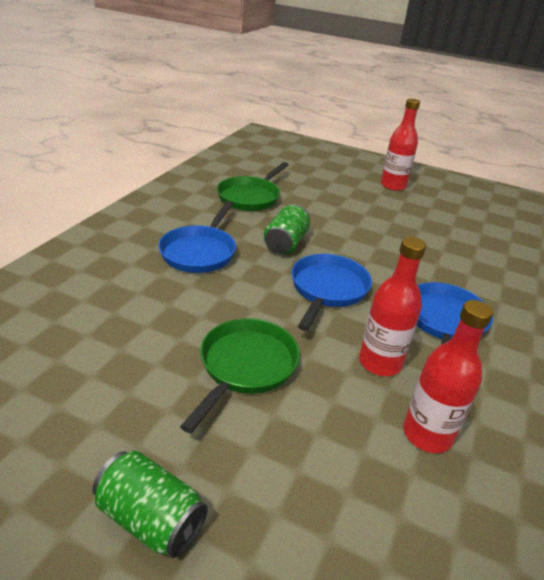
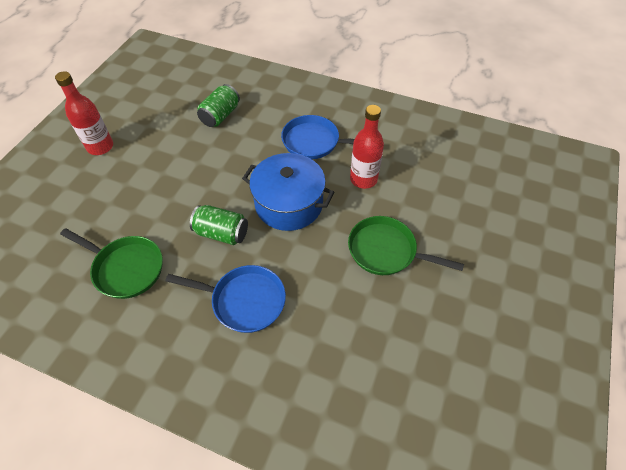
camera: 90 degrees left, 20 degrees up
green can [93,451,208,558] -> green can moved to [197,84,240,127]
blue pan [291,254,372,331] -> blue pot [242,153,334,231]
red bottle [403,300,493,453] -> none

